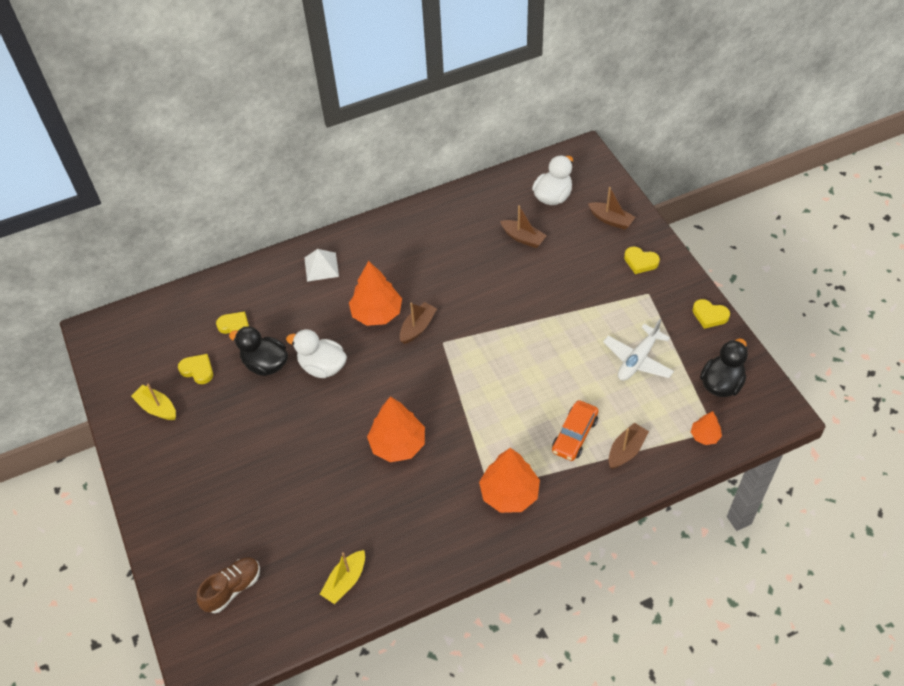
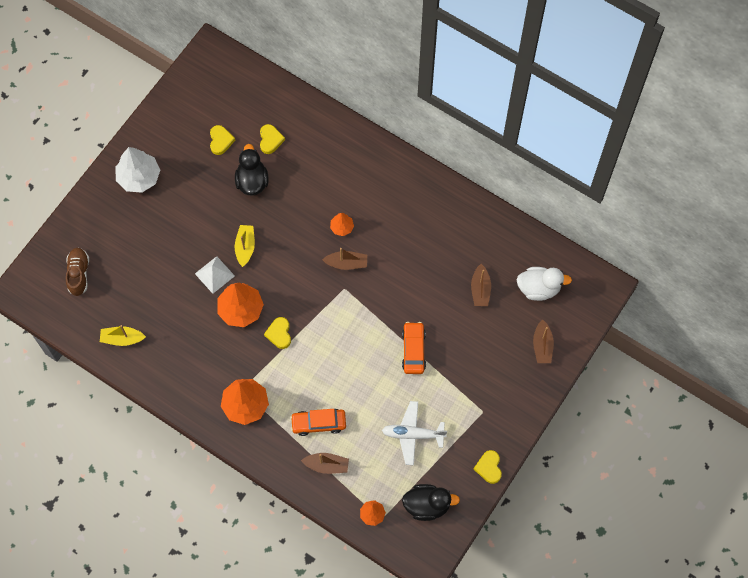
camera: 55 degrees right, 15 degrees up
yellow boat [131,384,176,420] -> yellow boat moved to [235,225,255,267]
brown shoe [197,557,260,613] -> brown shoe turned 105 degrees counterclockwise [66,248,89,296]
white duck [286,329,347,378] -> none
white pyramid [304,249,339,282] -> white pyramid moved to [195,256,235,294]
orange tree [349,261,402,326] -> orange tree [330,213,354,236], size x0.52
yellow heart [624,247,660,274] -> yellow heart moved to [264,317,291,349]
none -> white tree [115,147,160,193]
none -> orange car [402,322,426,374]

